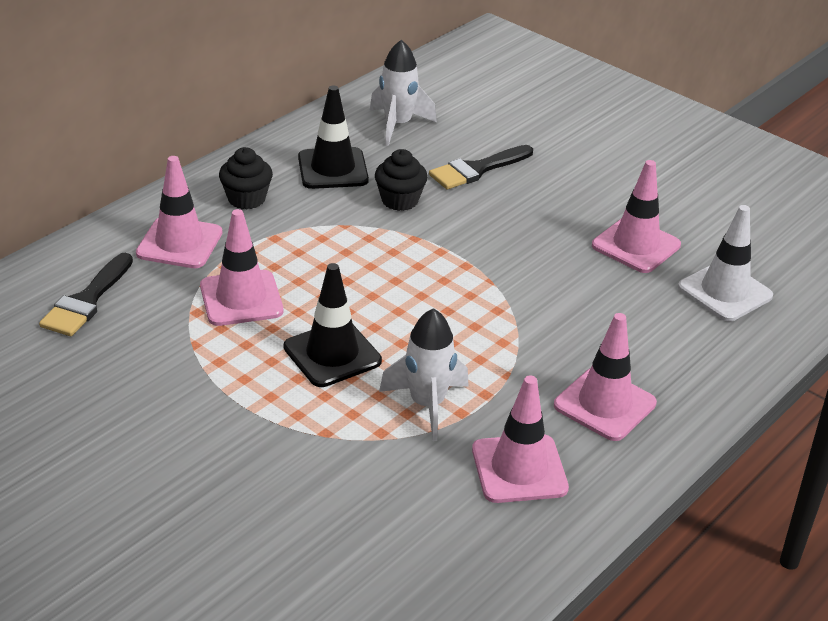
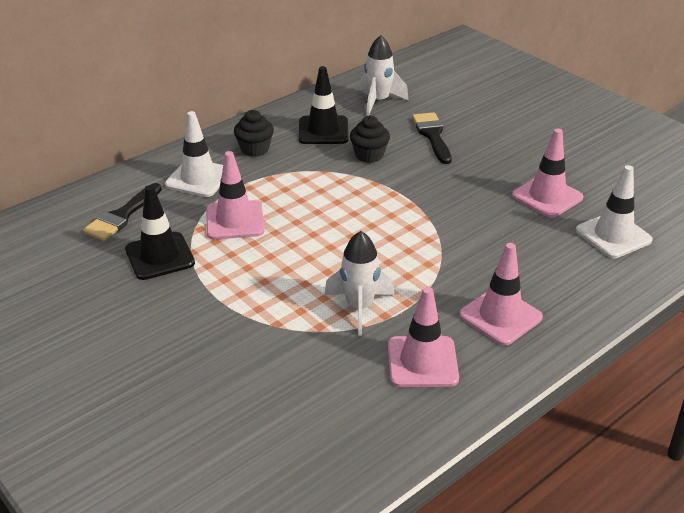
camera: 10 degrees right, 0 degrees up
pink traffic cone [136,156,222,268] -> white traffic cone [165,111,223,197]
black traffic cone [284,263,382,387] -> black traffic cone moved to [125,185,195,280]
black brush [429,145,533,190] -> black brush turned 105 degrees clockwise [412,112,452,164]

